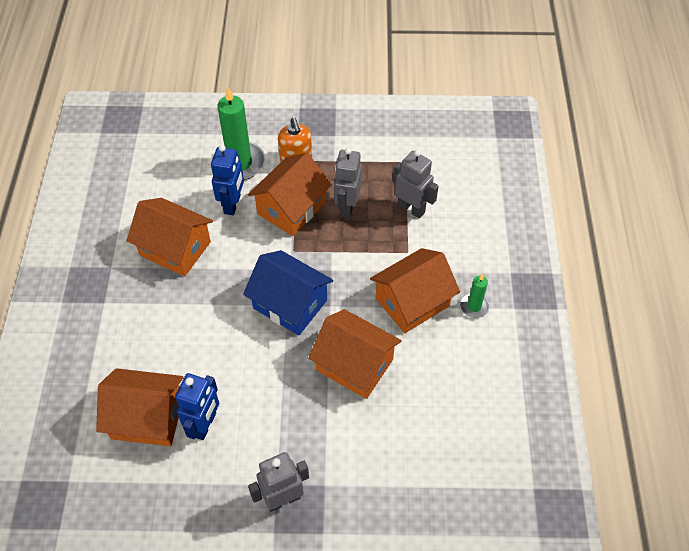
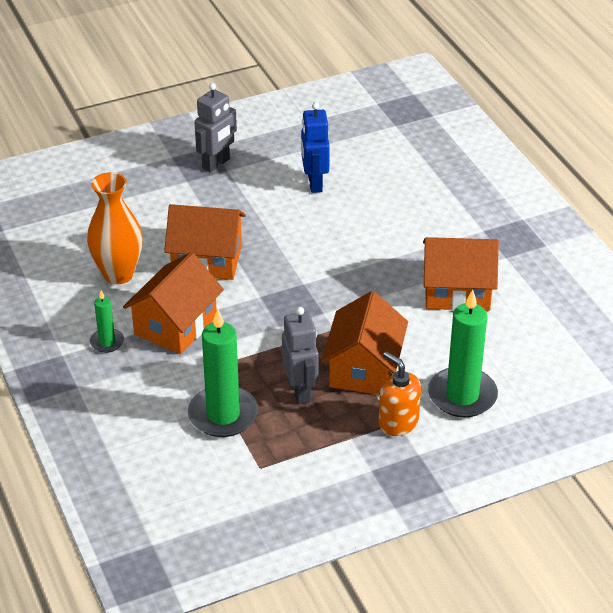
camera: 155 degrees right, 15 degrees down
orange house [96,368,184,446] -> none
blue robot [211,145,244,215] -> none
blue house [243,250,333,336] -> none
grey robot [393,150,439,218] -> green candle [188,309,258,437]
none -> orange vase [87,172,143,284]

